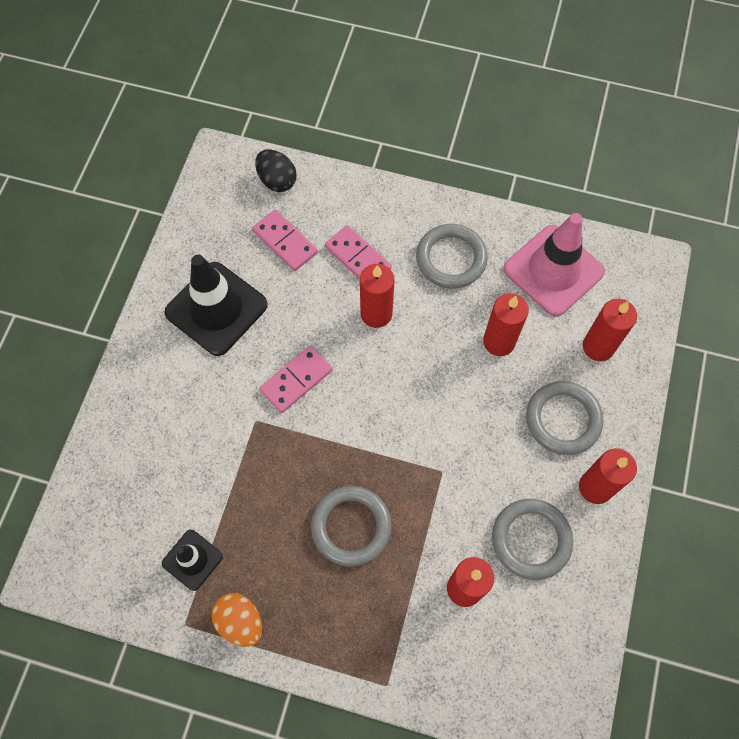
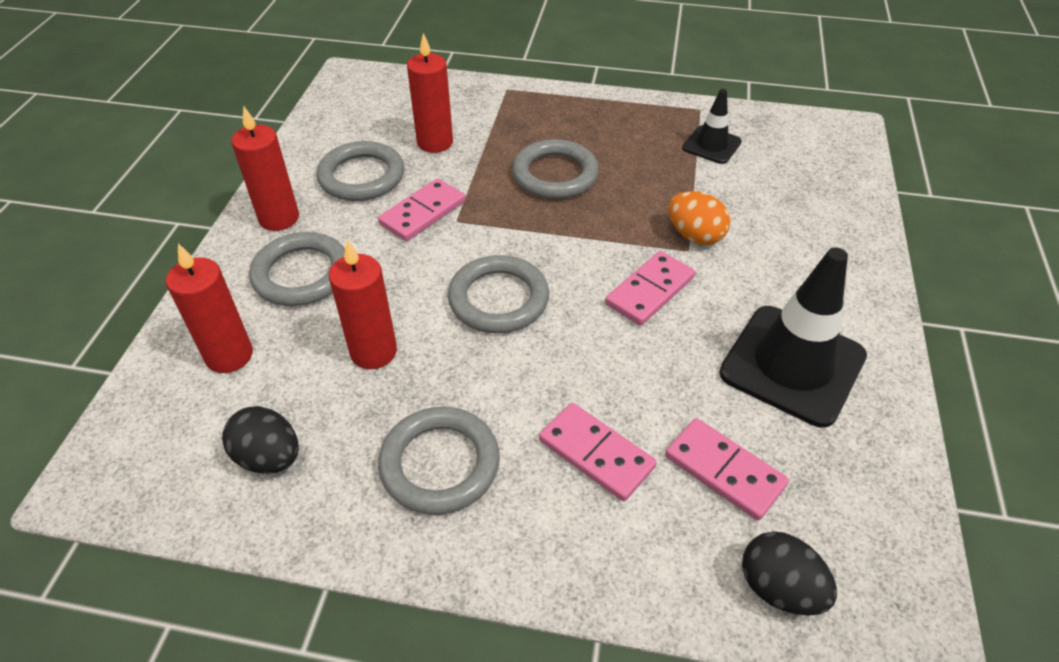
camera: 175 degrees right, 20 degrees down
orange egg [211,593,262,647] -> orange egg moved to [669,191,730,245]
red candle [360,264,395,328] -> none
pink traffic cone [503,213,605,316] -> black egg [222,406,299,474]
none -> pink domino [378,178,466,241]
none -> grey ring [448,255,549,333]

